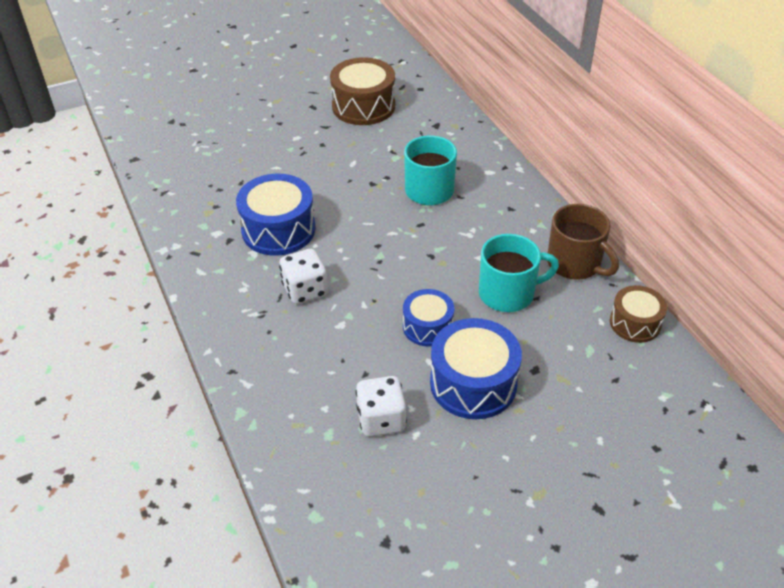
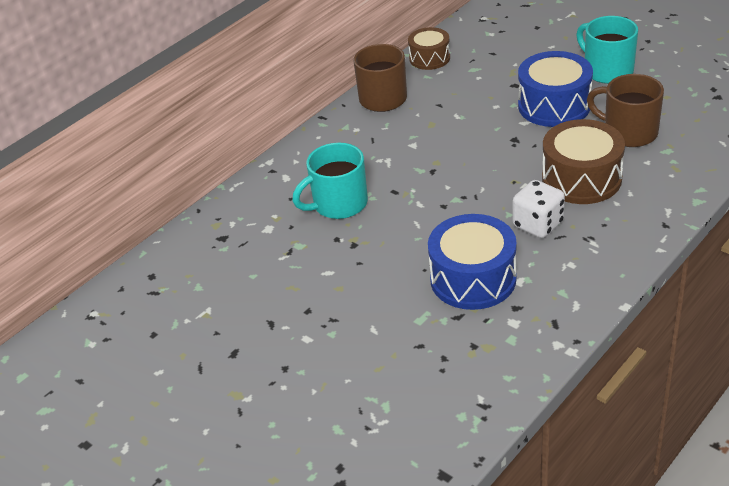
camera: 110 degrees left, 5 degrees down
brown drum [330,57,395,125] -> brown drum moved to [542,119,625,204]
white dice [355,376,407,437] -> brown mug [587,74,664,147]
blue drum [403,289,454,346] -> none
turquoise mug [479,234,559,312] -> turquoise mug moved to [576,16,638,84]

